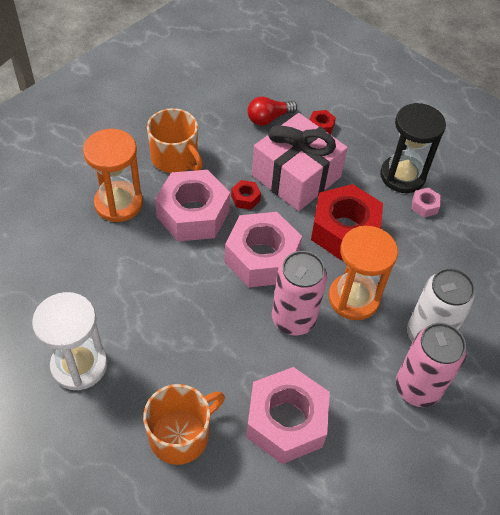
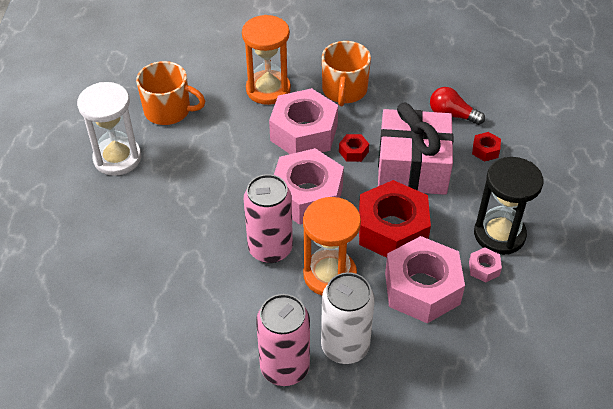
camera: 55 degrees right, 5 degrees down
orange mug [143,384,225,465] -> orange mug moved to [136,61,205,125]
pink nut [246,367,330,464] -> pink nut moved to [385,236,465,323]

